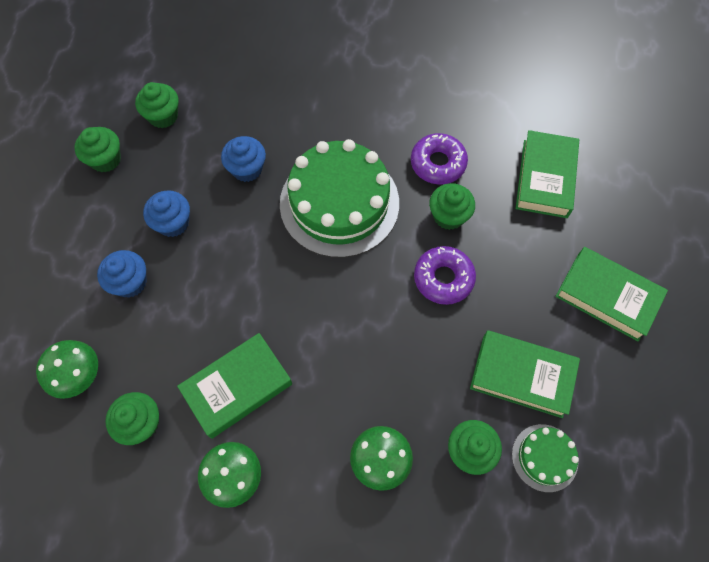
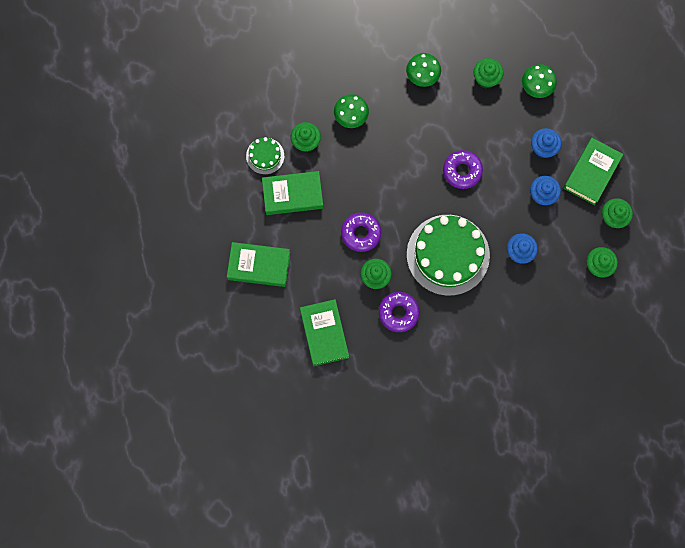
camera: 155 degrees right, 10 degrees up
green book [177,333,292,439] -> green book moved to [563,138,623,205]
none -> purple donut [443,150,483,189]

